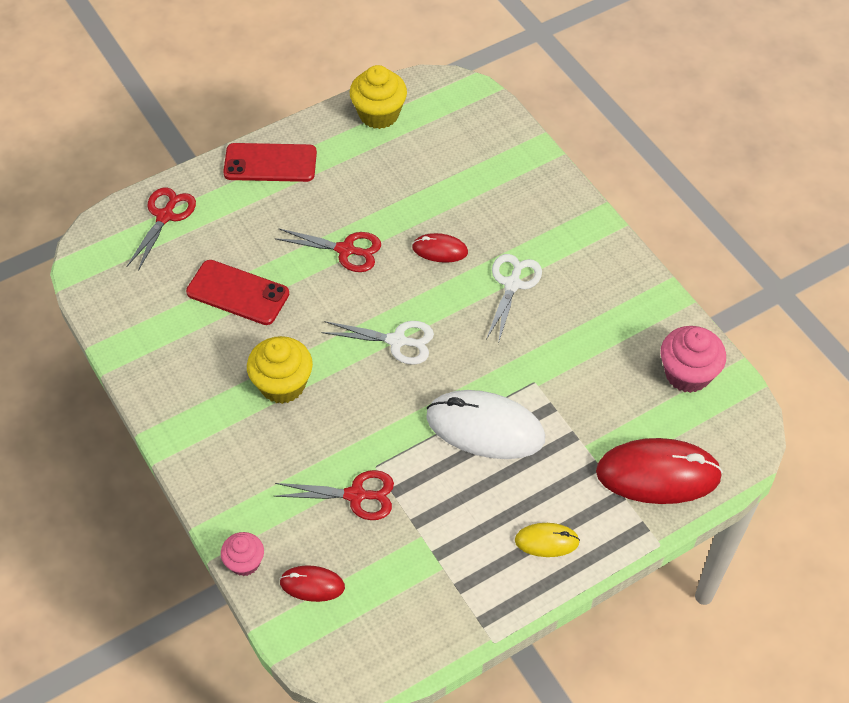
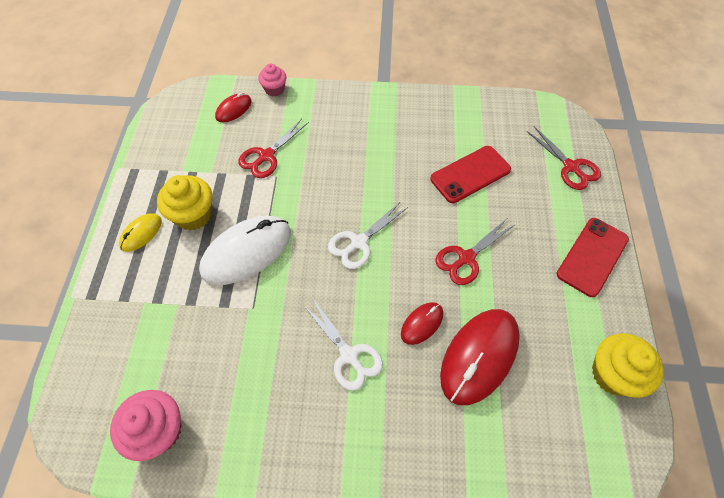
camera: 125 degrees right, 5 degrees up
yellow cupcake [247,336,313,404] -> yellow cupcake moved to [157,175,212,230]
red mouse [596,438,723,504] -> red mouse moved to [440,309,520,405]

